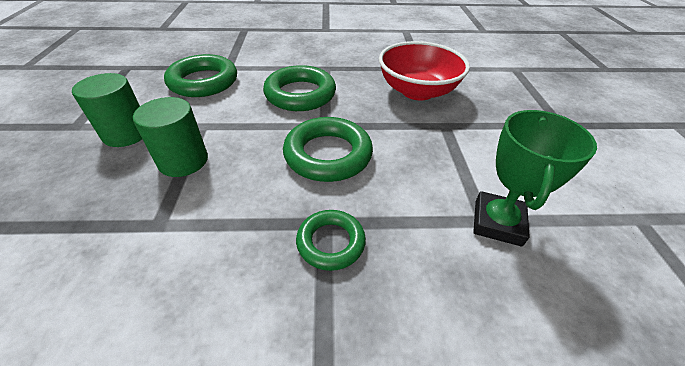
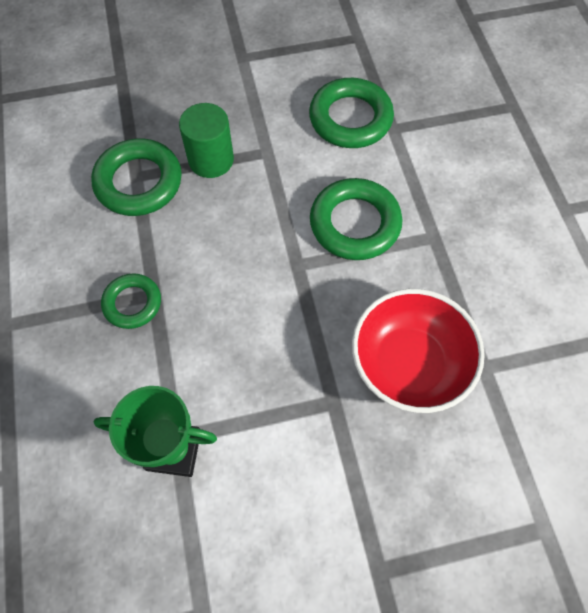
camera: 80 degrees right, 20 degrees up
green cylinder [72,73,142,147] -> none
green ring [283,117,373,182] -> green ring moved to [91,139,182,216]

